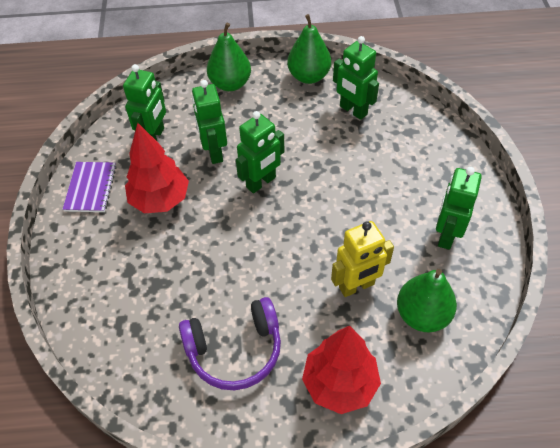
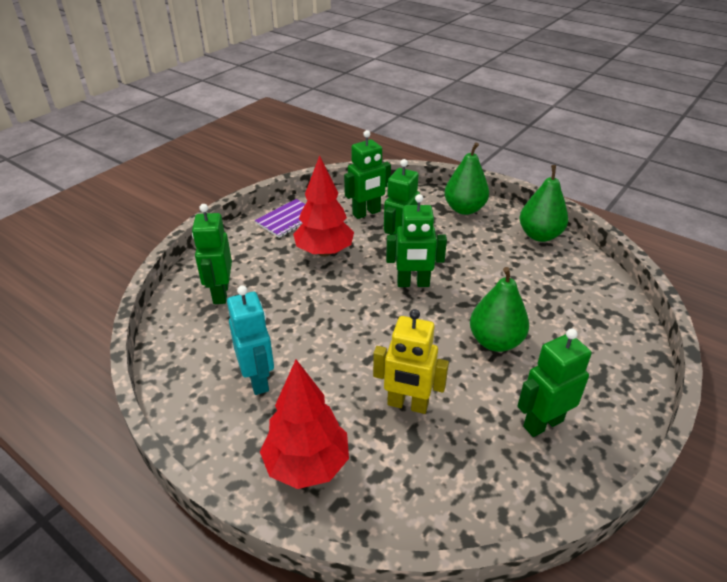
camera: 40 degrees right, 15 degrees down
purple headphones [179,297,281,390] -> turquoise robot [227,285,274,395]
green robot [333,36,379,120] -> green robot moved to [192,204,232,304]
green pear [397,269,457,332] -> green pear moved to [470,267,529,352]

